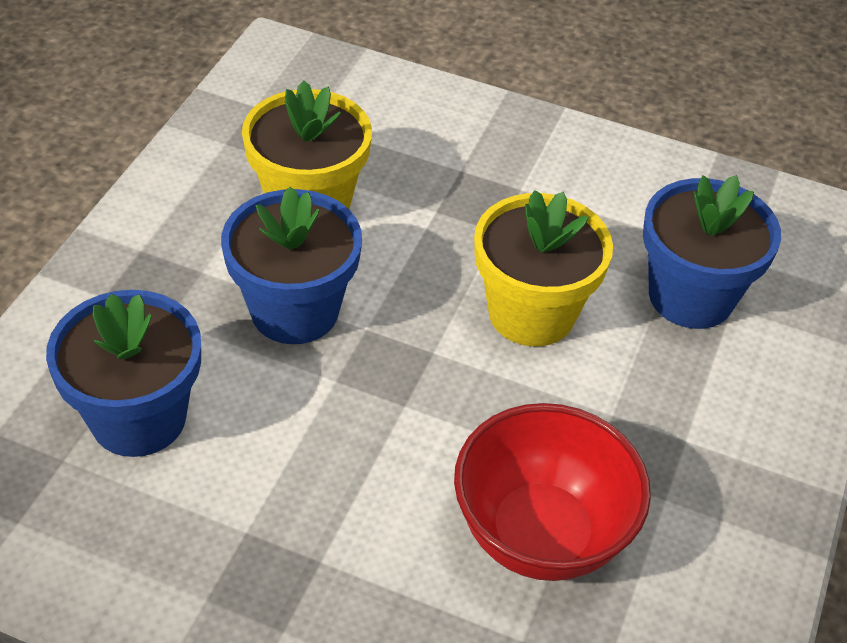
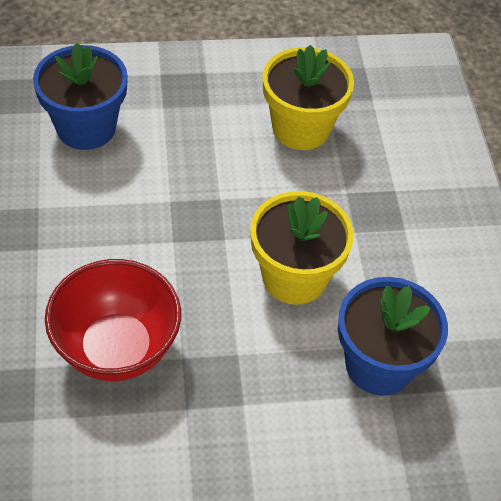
camera: 60 degrees right, 5 degrees up
blue flower pot [221,187,362,344] -> none

